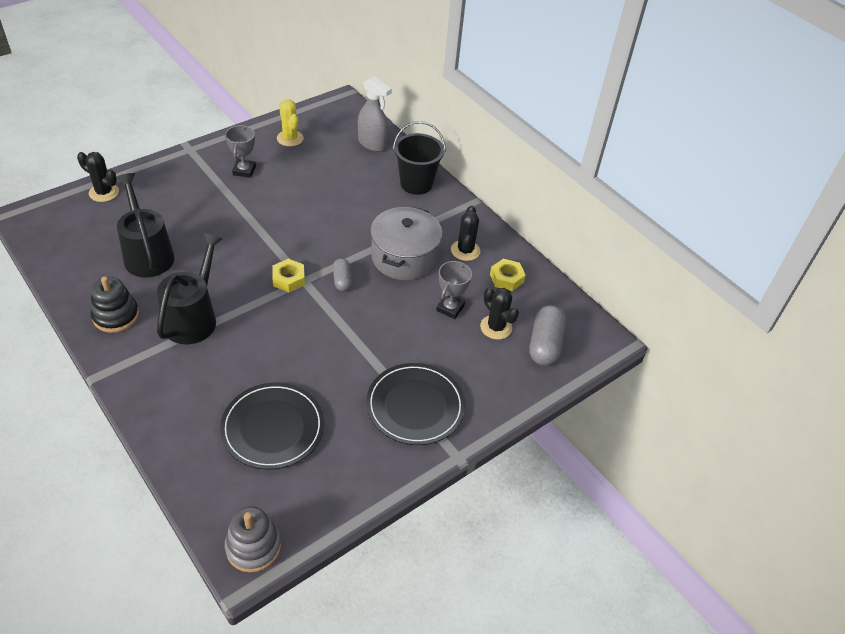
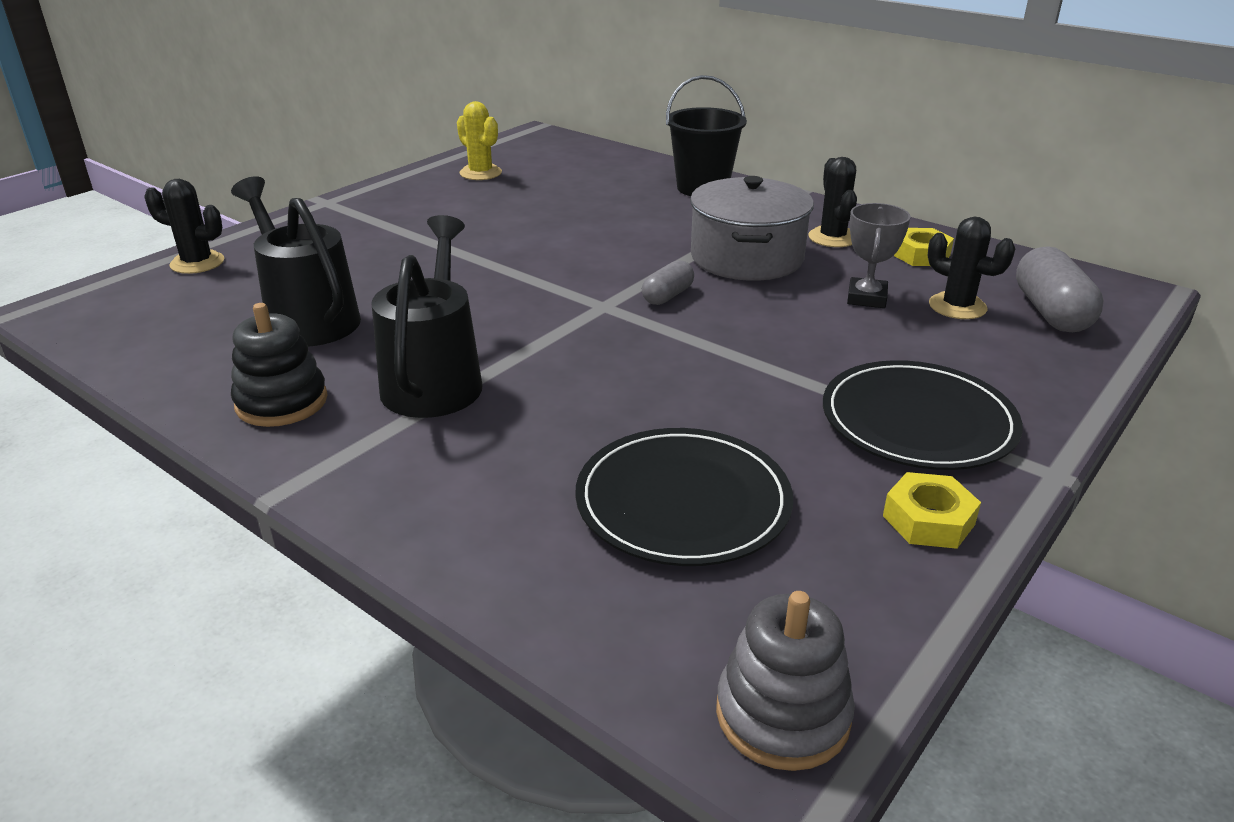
camera: 10 degrees left, 15 degrees down
grey trophy [225,125,256,178] -> none
yellow nut [272,259,305,292] -> yellow nut moved to [883,472,981,549]
grey capsule [333,258,352,291] -> grey capsule turned 60 degrees clockwise [642,260,694,305]
grey spray bottle [358,77,392,152] -> none

